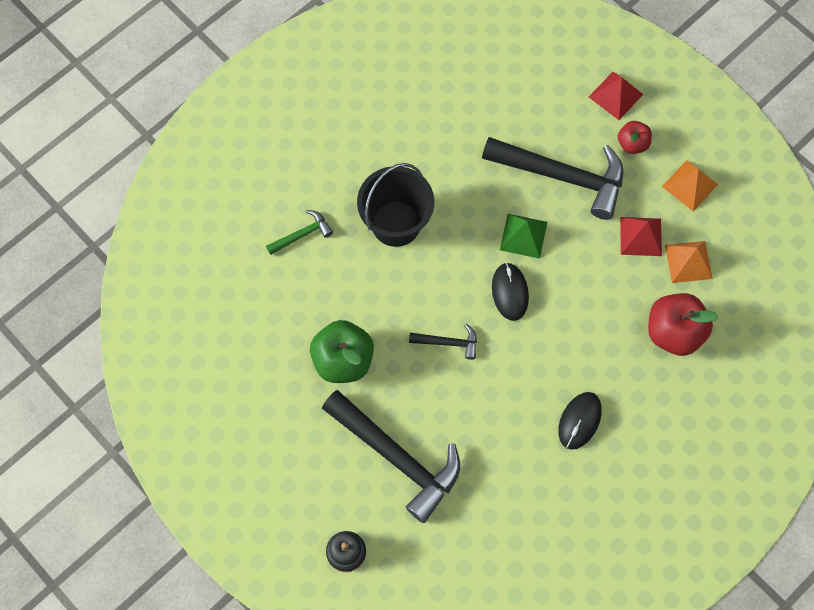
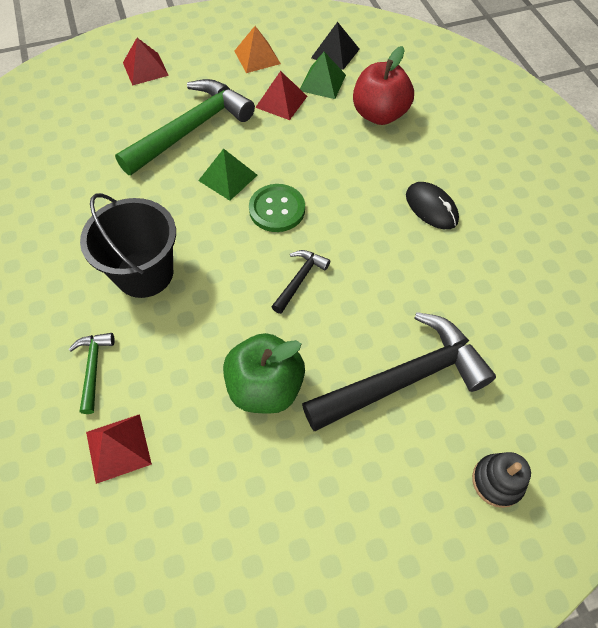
camera: 65 degrees left, 10 degrees down
black hammer [482,137,623,220] -> green hammer [115,79,255,175]
black mouse [492,263,529,321] -> green button [249,184,305,232]
red apple [618,121,652,154] -> none
orange pyramid [665,241,713,283] -> green pyramid [300,52,346,99]
none -> red pyramid [86,414,152,484]
none -> black pyramid [311,22,360,70]

